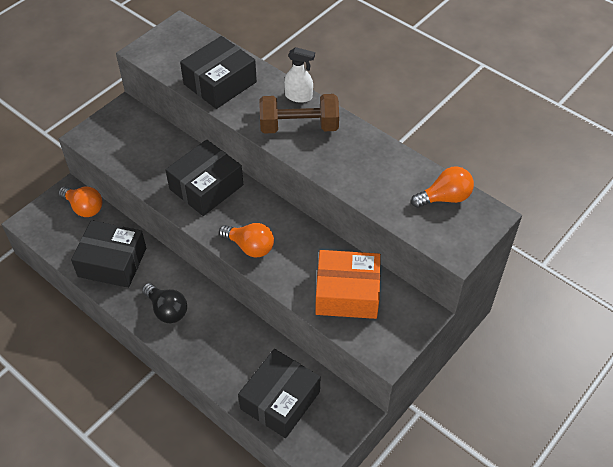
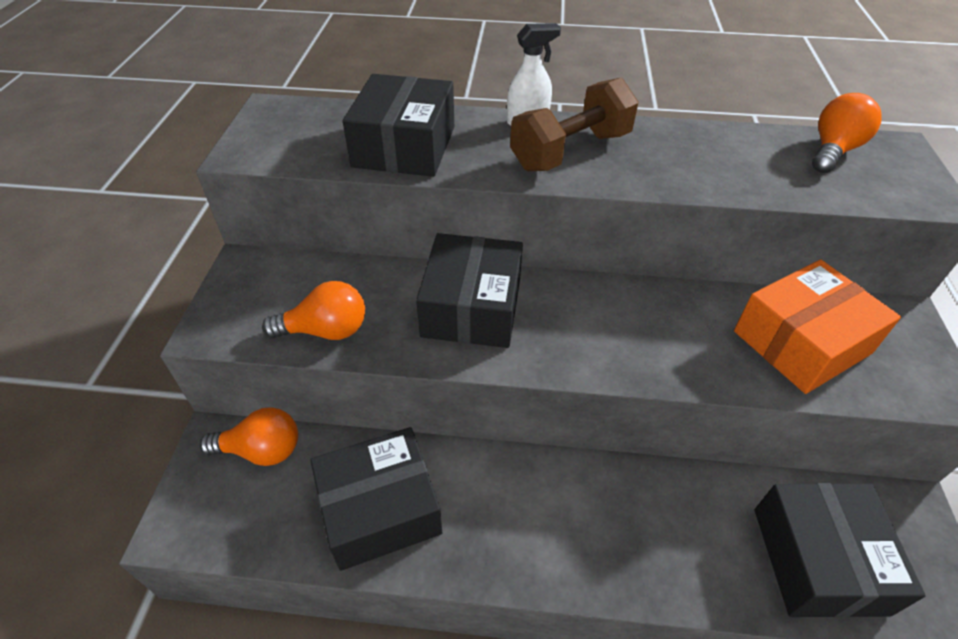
camera: 35 degrees left, 5 degrees down
black light bulb [142,283,187,323] -> none
orange light bulb [219,223,274,258] -> orange light bulb moved to [262,281,365,340]

